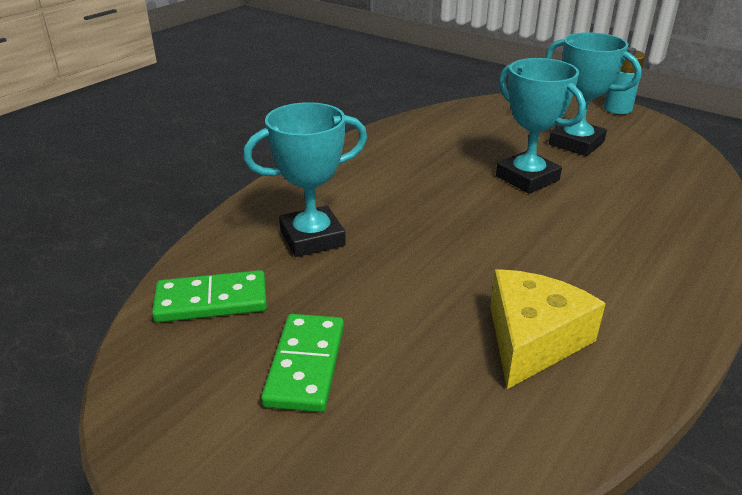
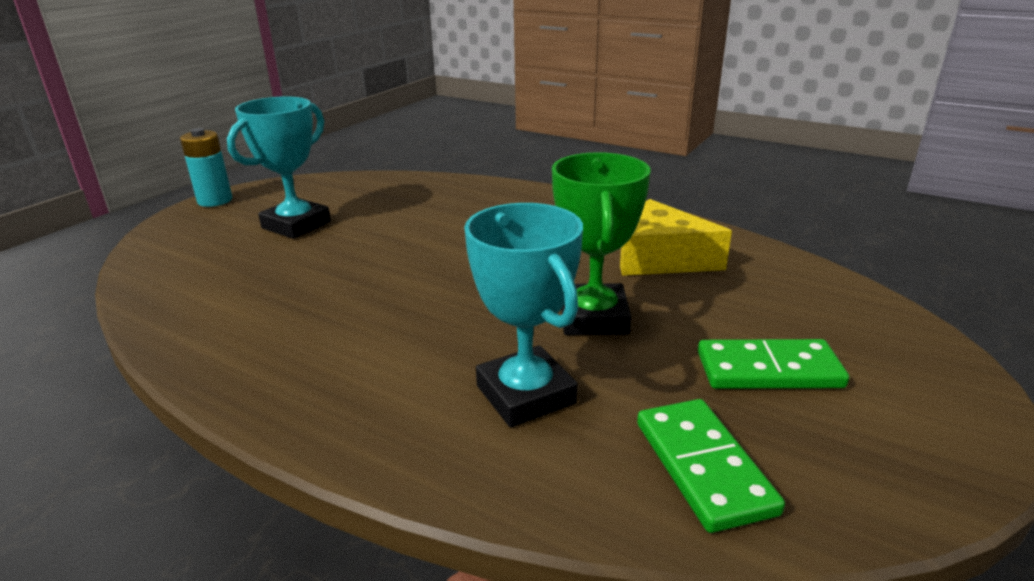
camera: 95 degrees left, 5 degrees down
turquoise trophy [496,58,586,193] -> none
none -> green trophy [552,152,651,335]

